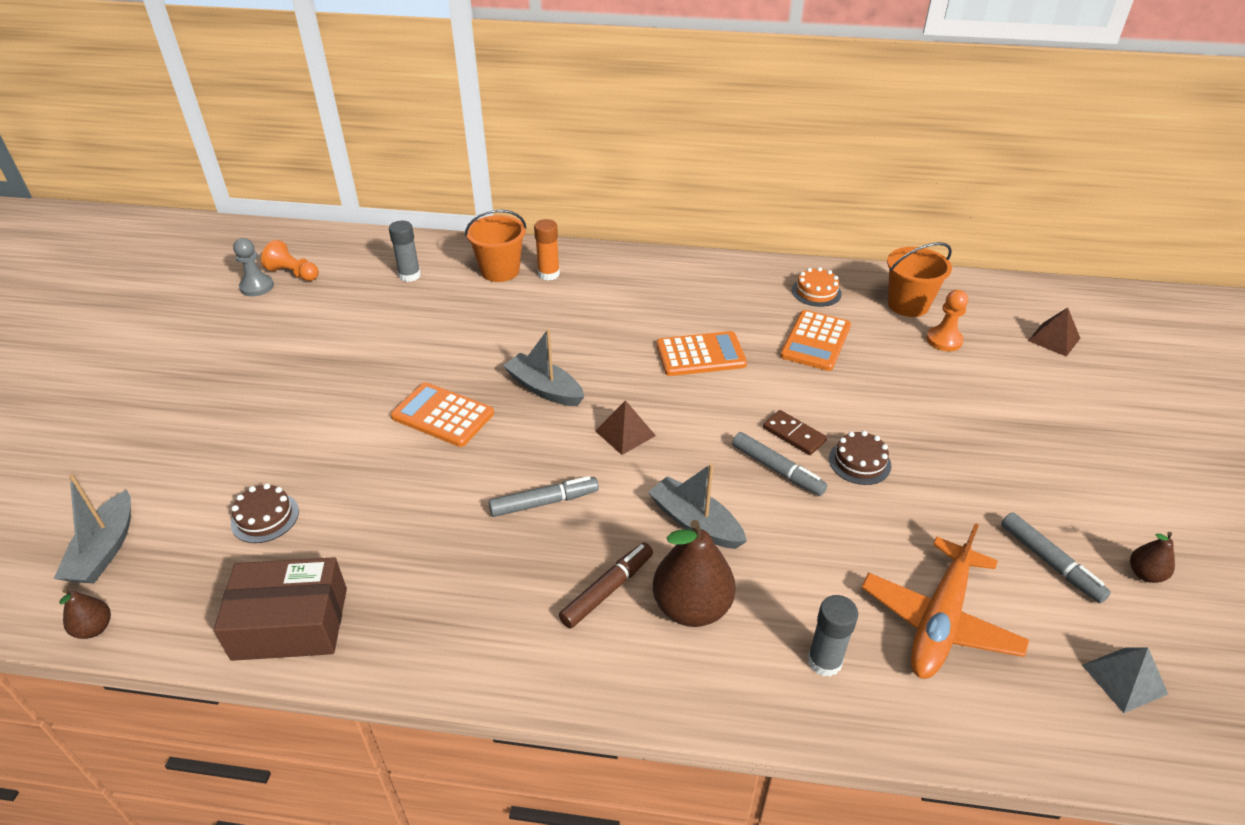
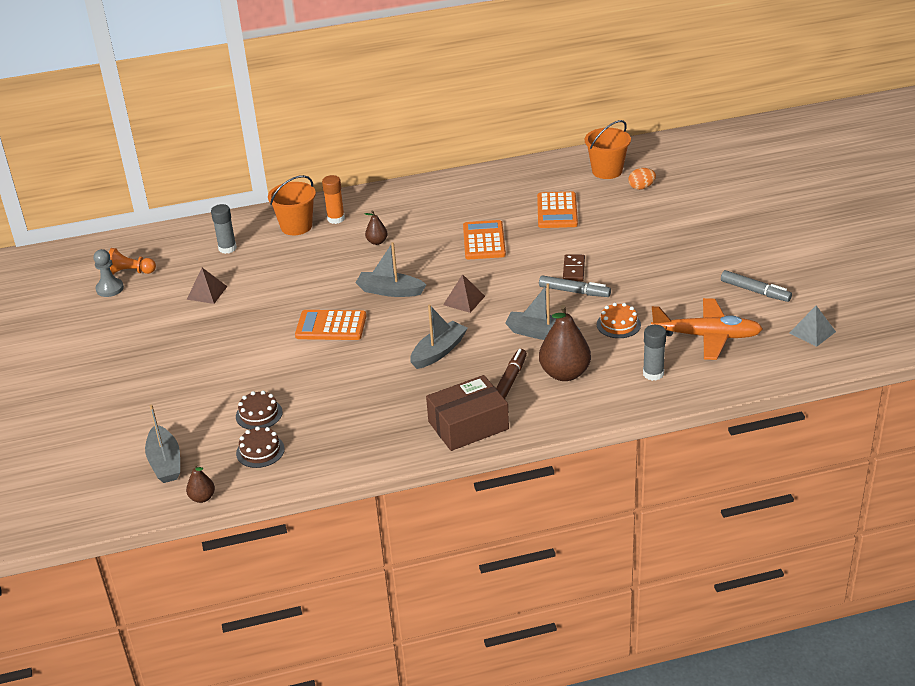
camera: 20 degrees left, 5 degrees down
brown box [214,557,347,661] -> brown box moved to [426,375,509,451]
grey marker [489,476,599,517] -> grey boat [410,305,468,369]
orange calculator [656,331,747,376] -> orange calculator turned 60 degrees counterclockwise [463,220,506,259]
brown domino [763,410,827,455] -> brown domino turned 75 degrees clockwise [563,254,585,281]
orange cake [792,267,842,307] -> orange cake moved to [597,303,641,338]
brown cake [829,431,891,485] -> brown cake moved to [236,426,285,468]
orange plane [862,523,1029,679] -> orange plane turned 90 degrees counterclockwise [651,298,763,360]
orange pawn [926,290,968,351] -> orange egg [628,168,656,190]
brown pyramid [1028,307,1080,357] -> brown pyramid moved to [187,268,228,304]
brown pear [1130,532,1175,583] -> brown pear moved to [365,210,388,245]

